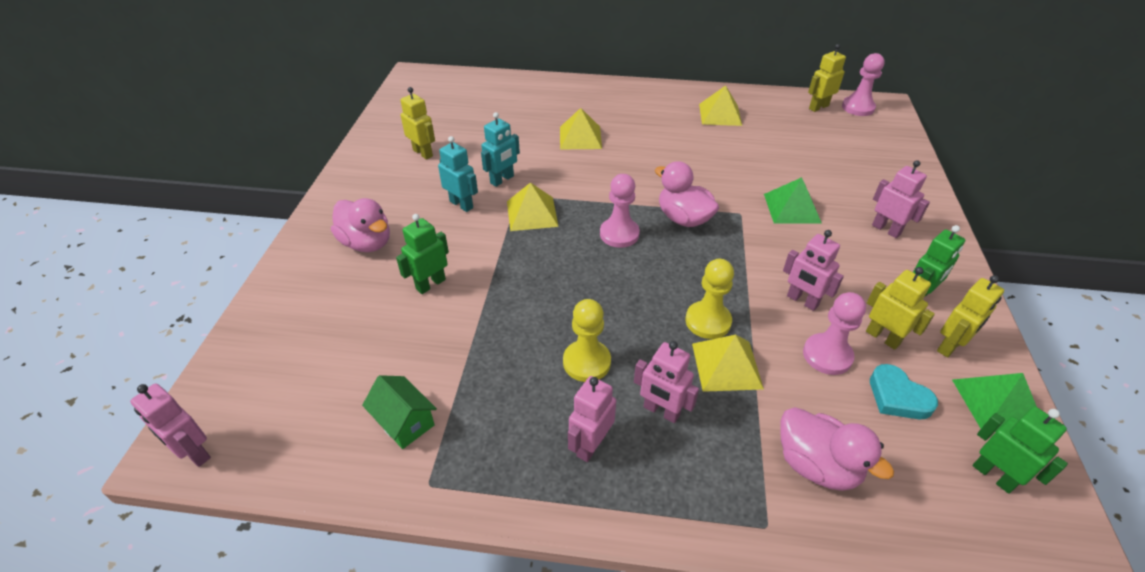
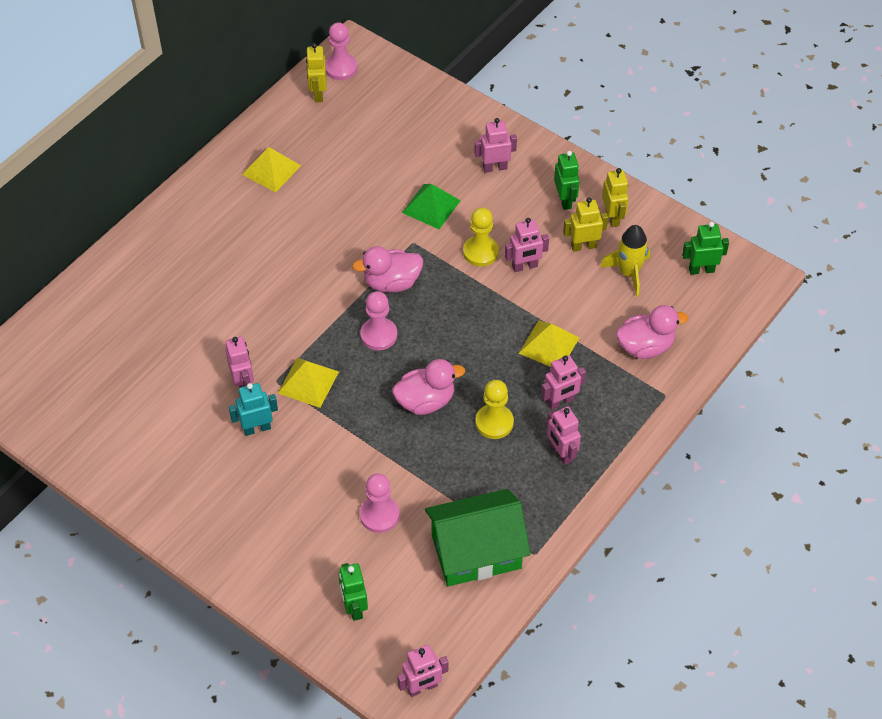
camera: 60 degrees left, 10 degrees up
pink duck [331,198,390,252] -> pink duck moved to [392,359,465,415]
green house [362,375,437,449] -> green house [425,489,531,587], size x2.02
green robot [396,214,449,294] -> green robot moved to [338,563,368,621]
yellow robot [400,87,435,160] -> none
turquoise robot [481,112,520,187] -> pink robot [225,337,254,388]
yellow pyramid [560,108,602,149] -> none
yellow pawn [685,259,734,339] -> yellow pawn moved to [463,208,499,266]
pink pawn [803,292,866,375] -> pink pawn moved to [360,473,400,533]
turquoise heart [870,364,938,419] -> yellow rocket [600,225,650,297]
green pyramid [952,373,1037,432] -> none

